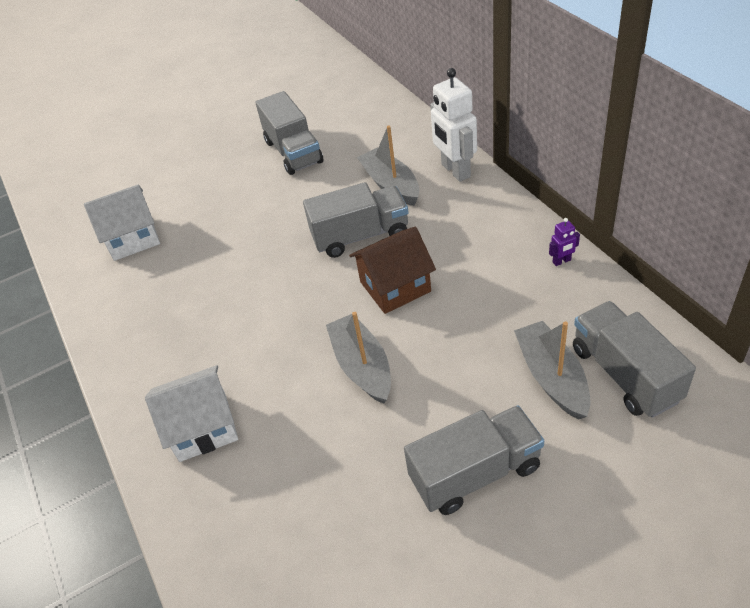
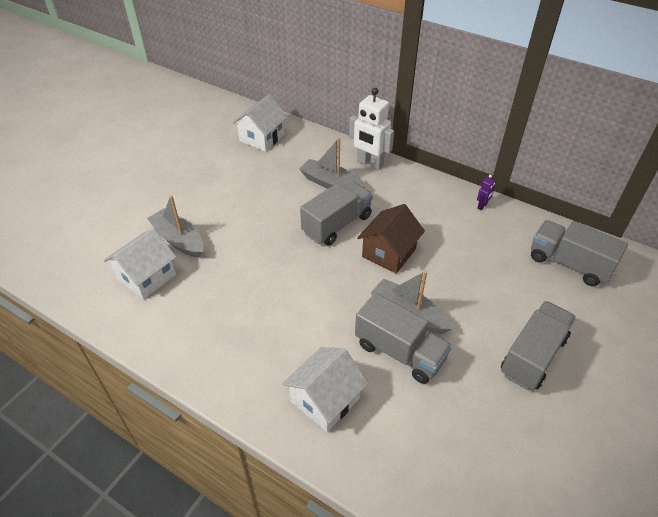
camera: 35 degrees left, 0 degrees up
grey truck [255,91,323,175] -> grey truck moved to [355,293,452,384]
grey boat [514,321,591,419] -> grey boat moved to [147,195,203,258]
none -> white house [232,94,288,152]

